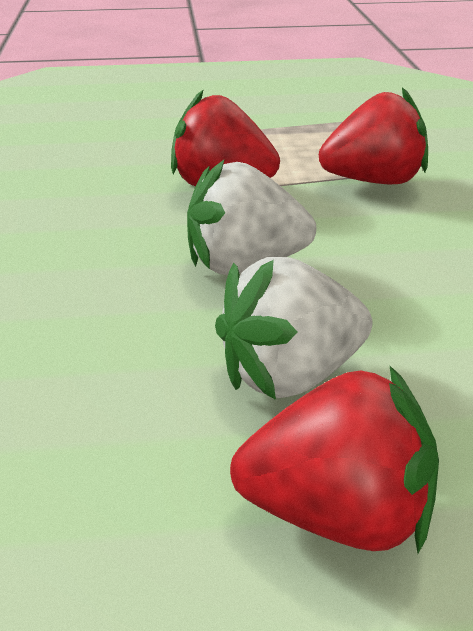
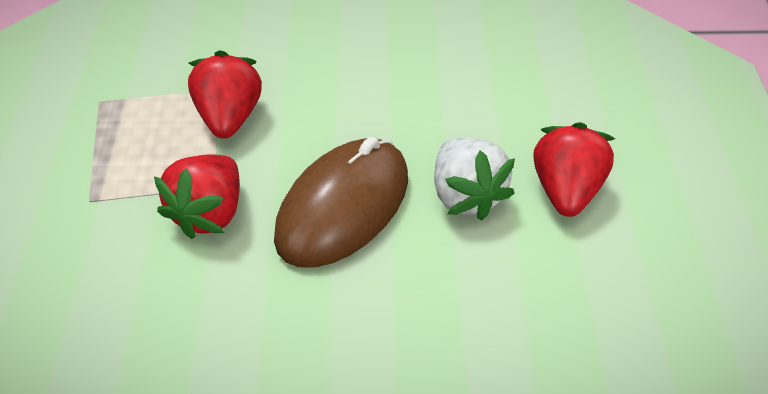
camera: 85 degrees left, 15 degrees up
white strawberry [187,159,316,275] -> brown mouse [274,137,408,268]

